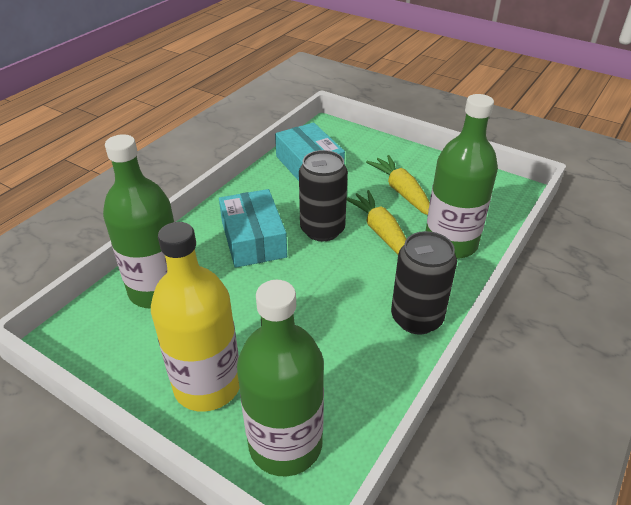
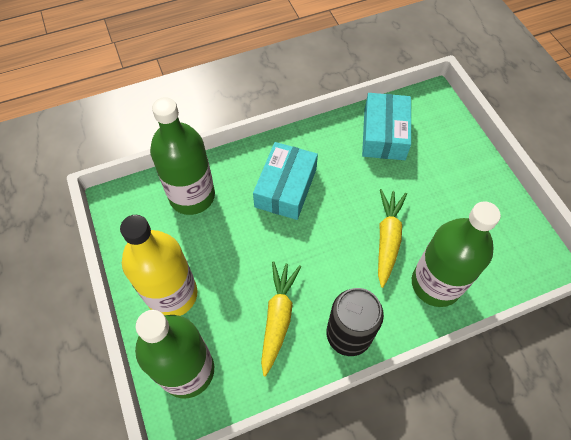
camera: 35 degrees right, 20 degrees up
black can [299,150,348,241] -> none
yellow carrot [366,155,430,215] -> yellow carrot moved to [261,261,301,376]

